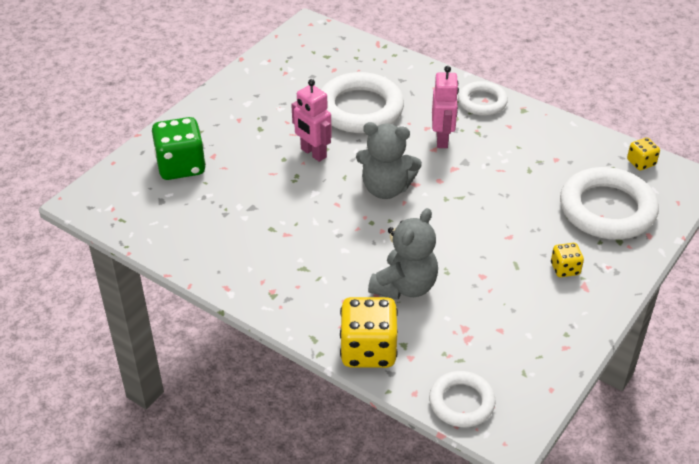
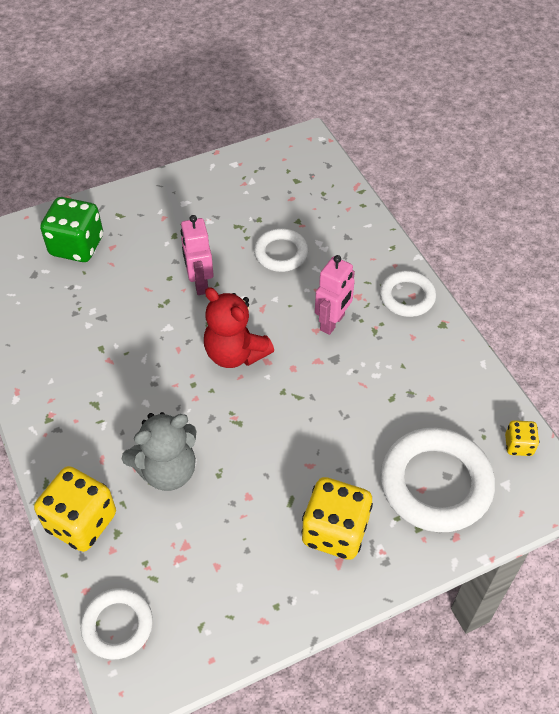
camera: 30 degrees right, 10 degrees up
white ring [320,72,404,133] -> white ring [254,228,308,272], size x0.57
grey teddy bear [356,122,422,199] -> red teddy bear [204,287,274,368]
yellow dice [551,243,584,277] -> yellow dice [302,477,373,560], size x1.96

